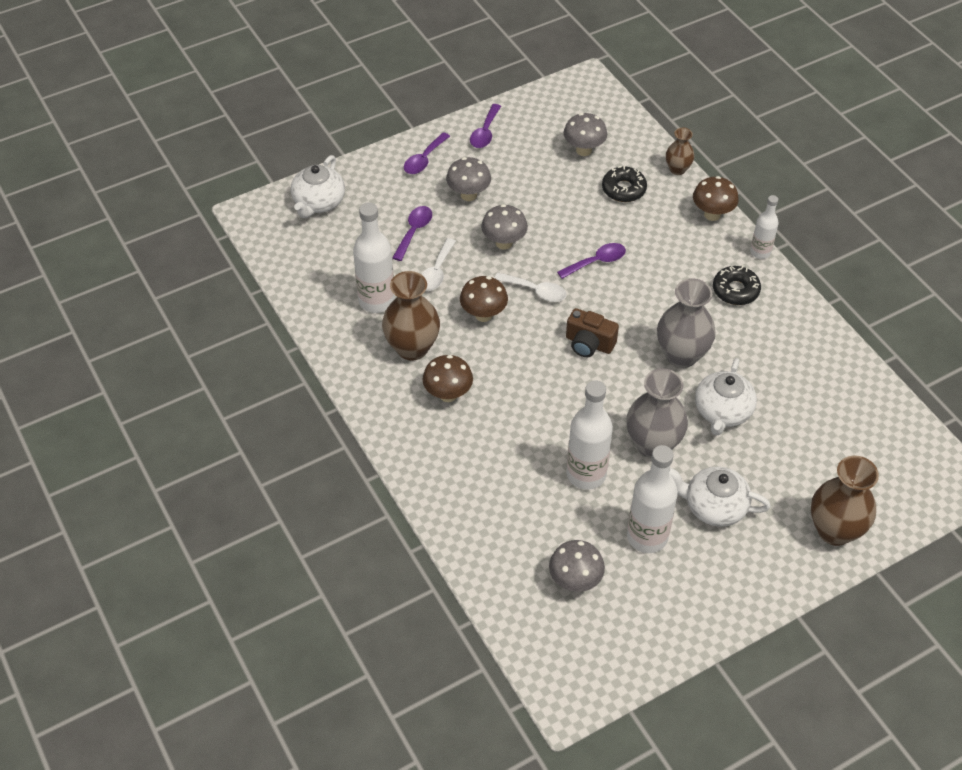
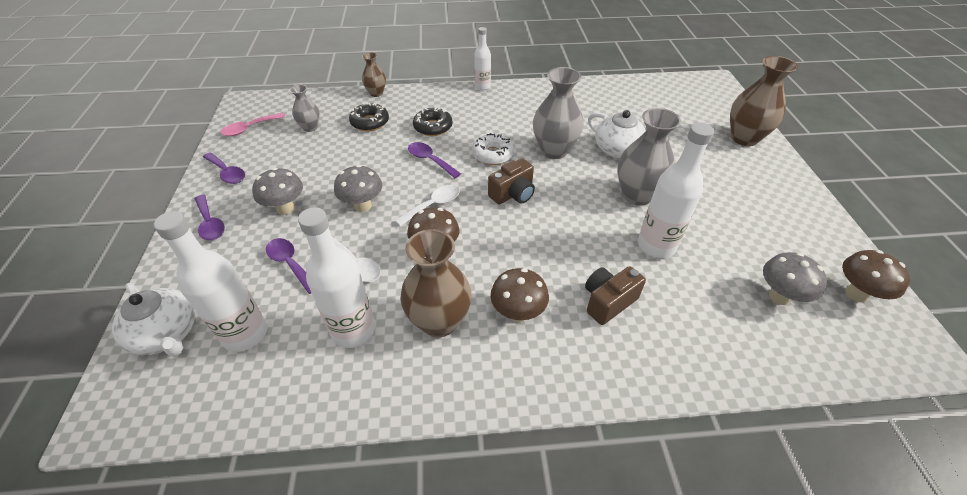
camera: 65 degrees left, 5 degrees down
purple spoon [557,243,626,279] -> purple spoon turned 45 degrees counterclockwise [408,142,461,178]
grey mushroom [564,113,607,156] -> grey vase [290,85,320,132]
white bottle [627,445,678,553] -> white bottle moved to [154,211,267,352]
white teapot [669,467,771,527] -> none
brown mushroom [693,176,739,221] -> brown mushroom moved to [842,250,910,303]
black donut [713,266,761,305] -> black donut moved to [413,107,453,136]
none -> pink spoon [220,113,285,136]
none -> white donut [472,133,514,165]
none -> brown camera [585,266,646,325]

